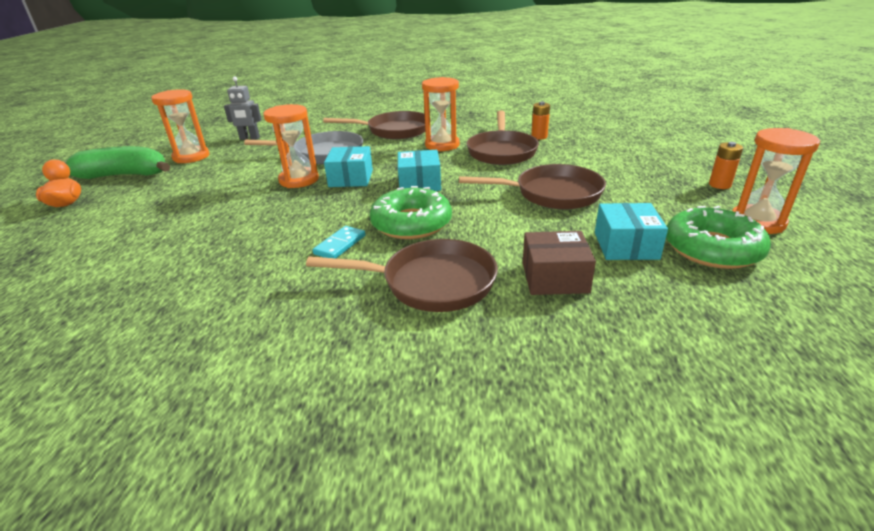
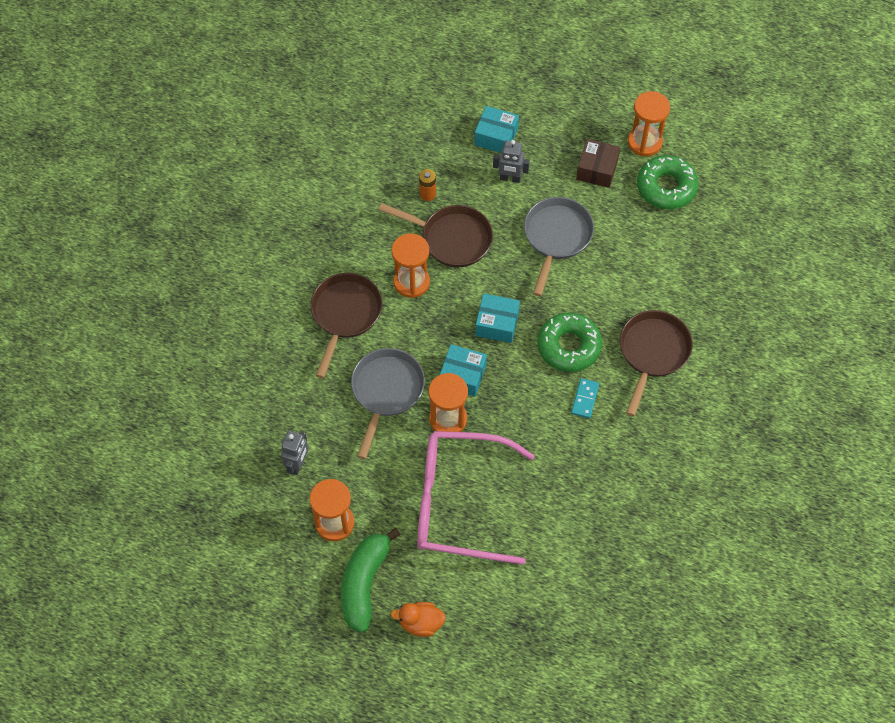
camera: 75 degrees left, 30 degrees up
turquoise domino [313,226,365,258] -> turquoise domino turned 60 degrees clockwise [571,378,599,419]
brown pan [459,164,606,209] -> grey pan [524,197,594,296]
brown box [523,231,596,295] -> brown box moved to [576,139,620,188]
turquoise box [595,203,668,260] -> turquoise box moved to [474,106,519,153]
orange battery [709,142,743,189] -> none
none -> pink glasses [417,431,535,565]
none -> grey robot [493,140,530,183]

